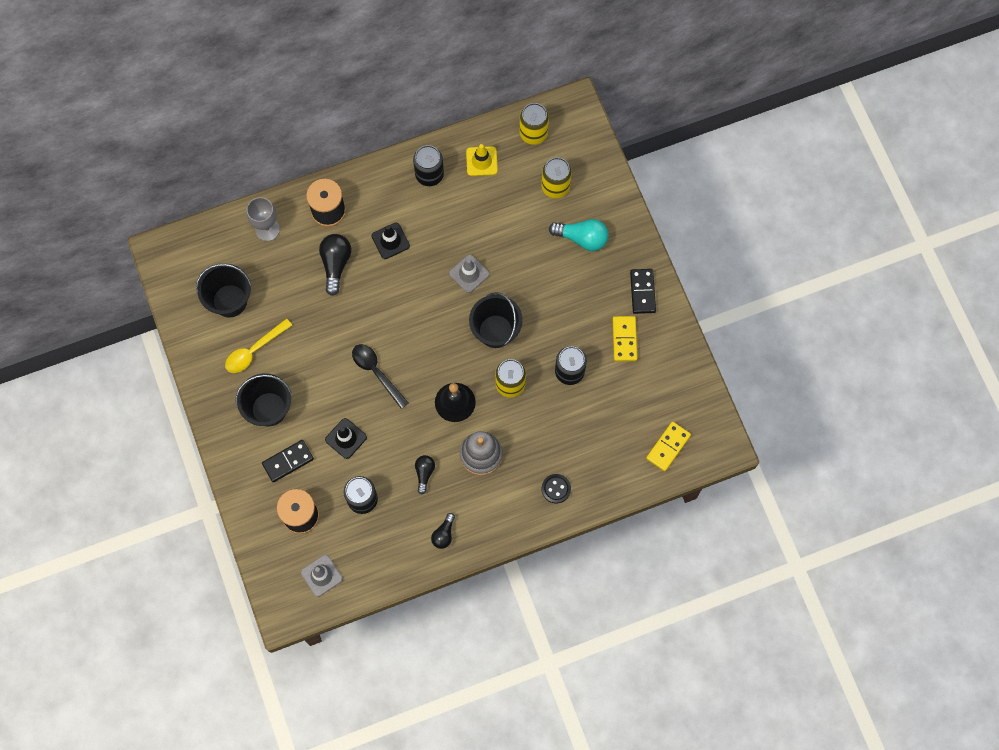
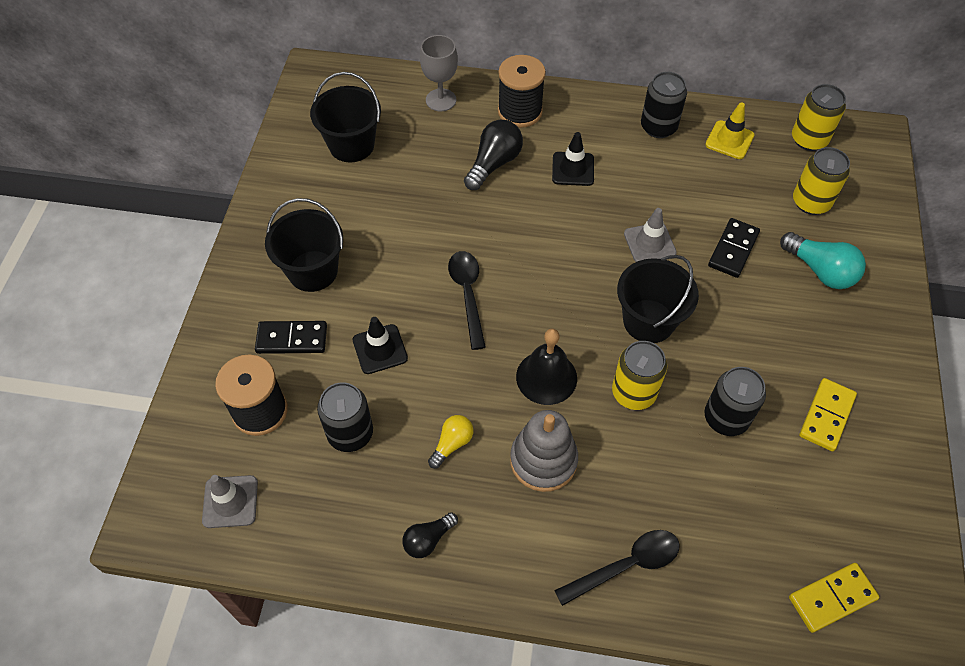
camera: 30 degrees right, 15 degrees down
yellow spoon [225,318,292,373] -> none
black light bulb [415,455,435,495] -> yellow light bulb [428,415,473,469]
black button [542,474,571,503] -> black spoon [554,530,680,606]
black domino [630,269,656,314] -> black domino moved to [708,218,760,278]

